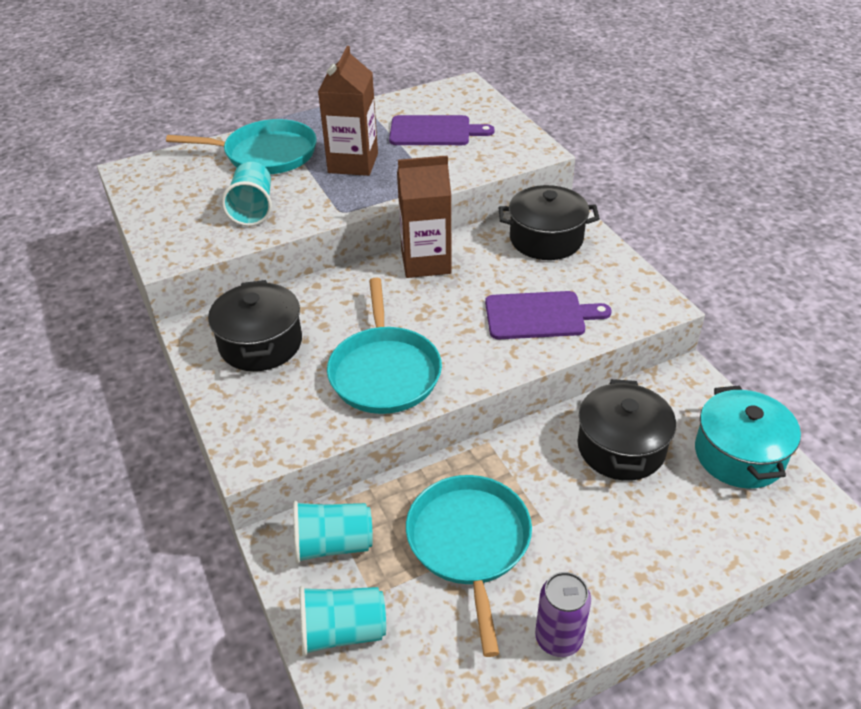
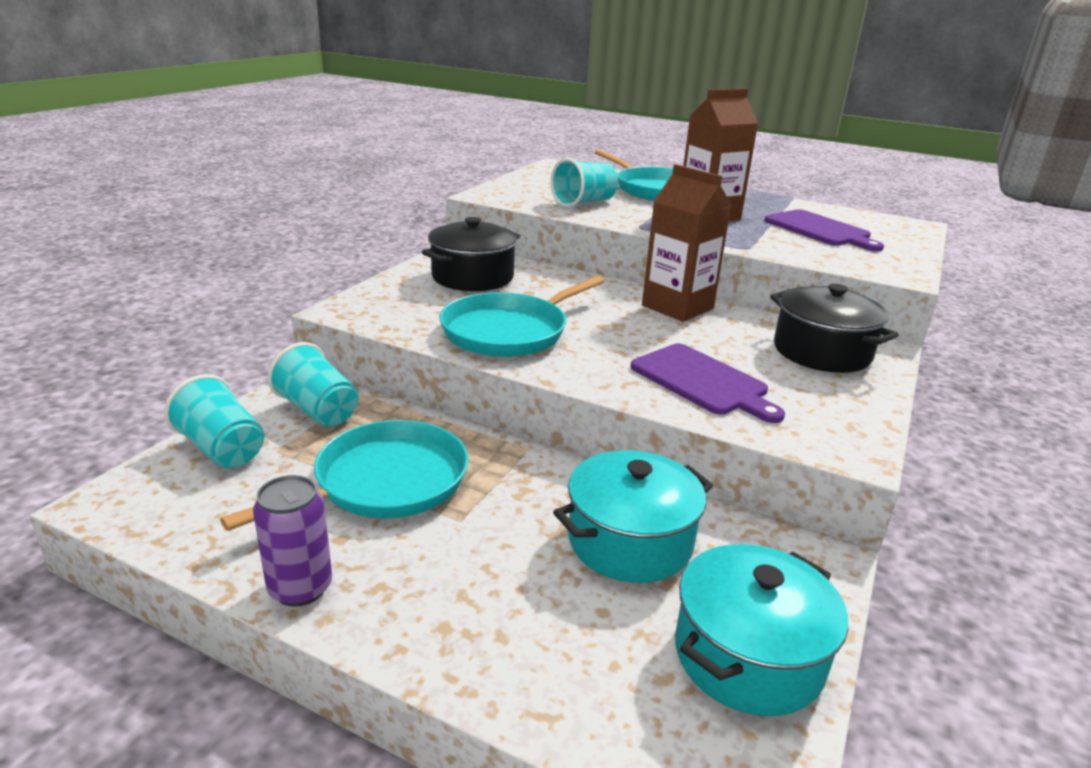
camera: 50 degrees right, 15 degrees down
black pot [578,379,676,481] -> turquoise pot [553,450,713,583]

